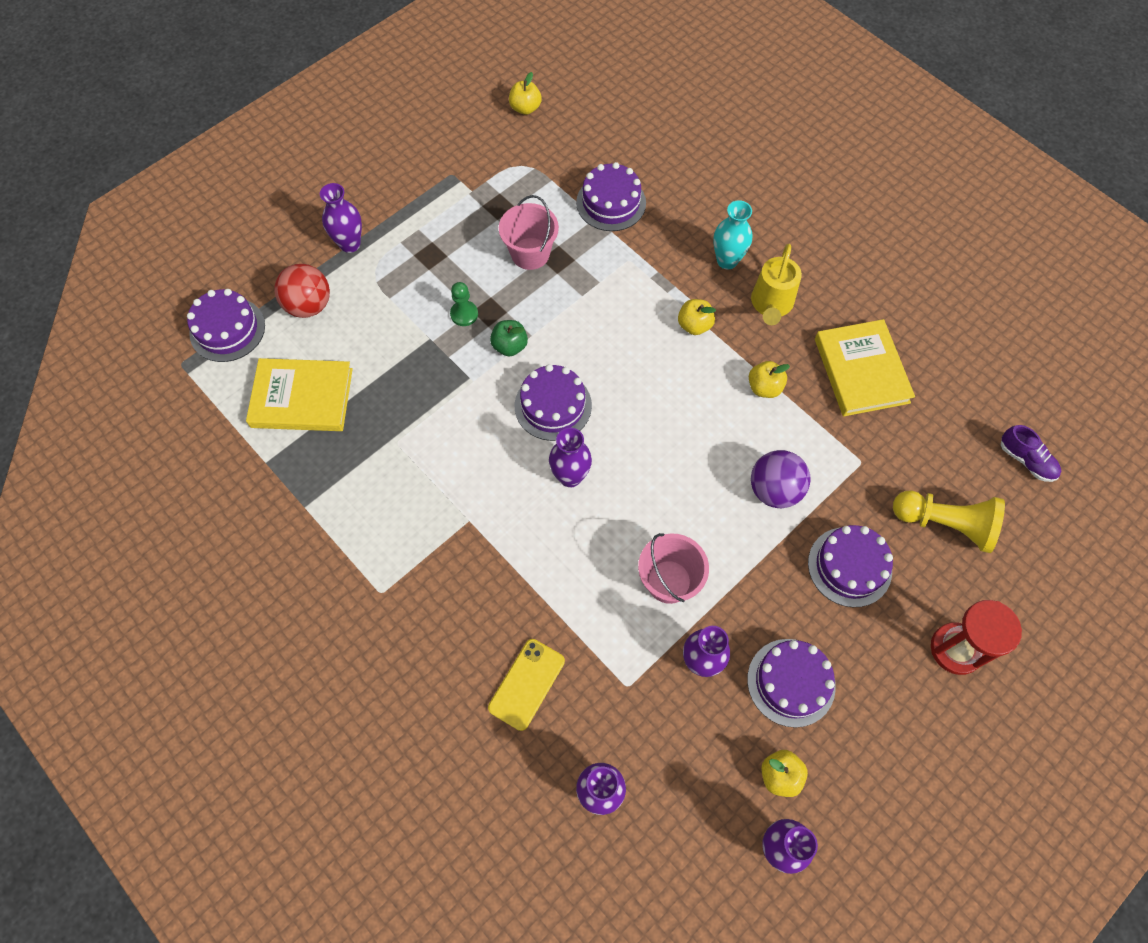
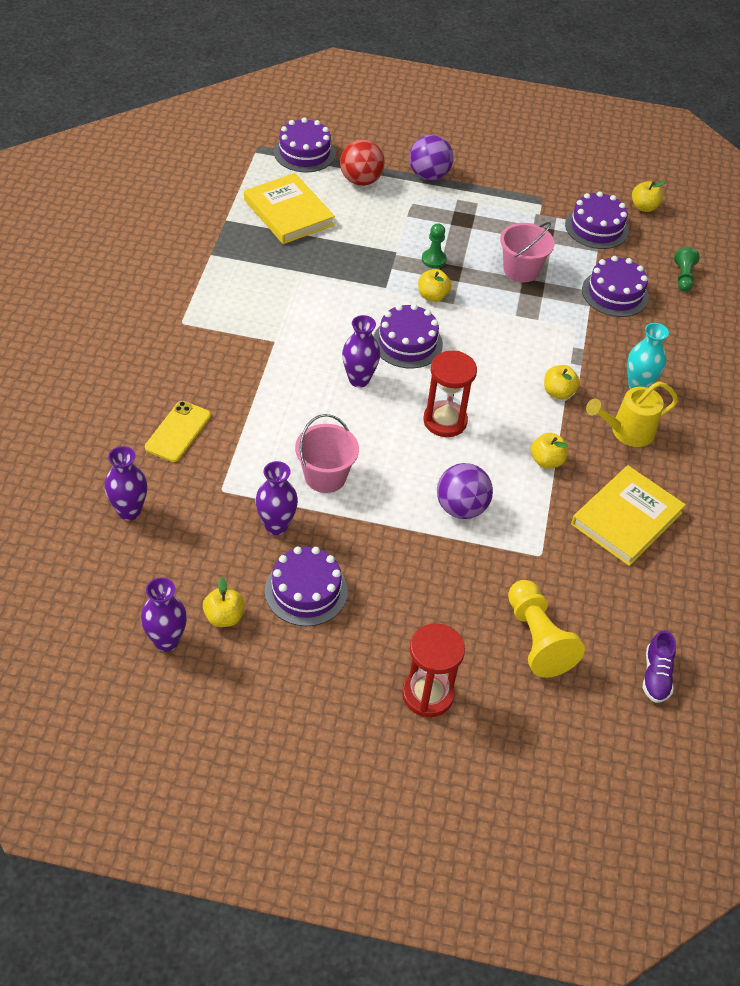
camera: 50 degrees right, 15 degrees down
purple vase [320,183,362,253] -> purple ball [409,135,454,181]
yellow phone [488,639,565,731] -> yellow phone turned 60 degrees counterclockwise [145,401,211,462]
green apple [490,320,528,356] -> yellow apple [418,269,452,302]
purple cake [808,525,893,607] -> purple cake moved to [565,191,629,249]
none -> red hourglass [423,351,477,437]
none -> green pawn [674,248,700,292]

